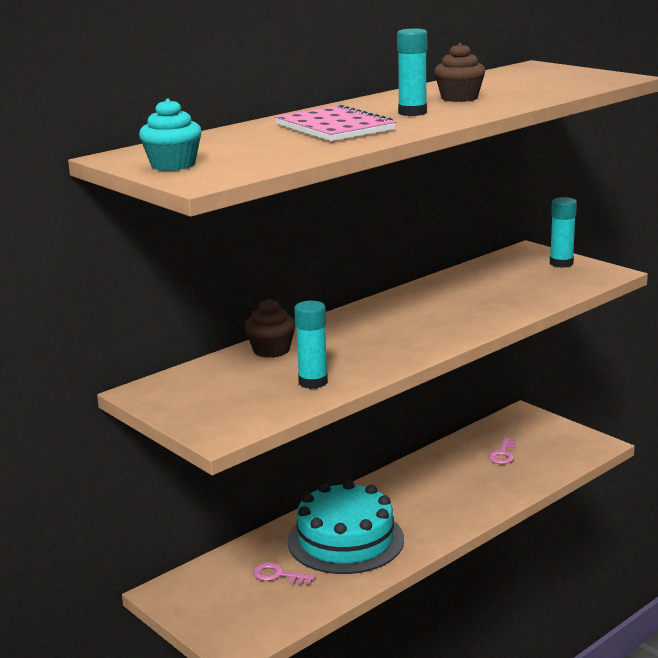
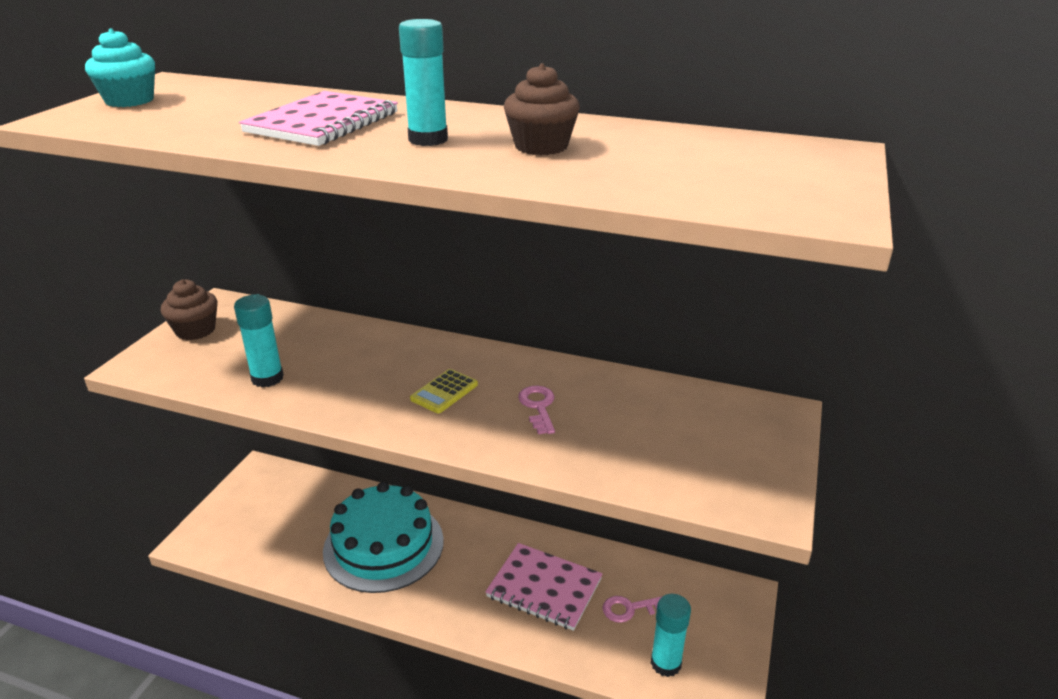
camera: 60 degrees right, 10 degrees up
brown cupcake [244,299,296,358] -> brown cupcake moved to [161,279,218,340]
pink key [253,562,315,585] -> pink key moved to [518,386,555,434]
turquoise glue stick [550,197,577,268] -> turquoise glue stick moved to [651,594,691,677]
none -> yellow calculator [410,369,478,413]
none -> pink notebook [485,543,603,631]

